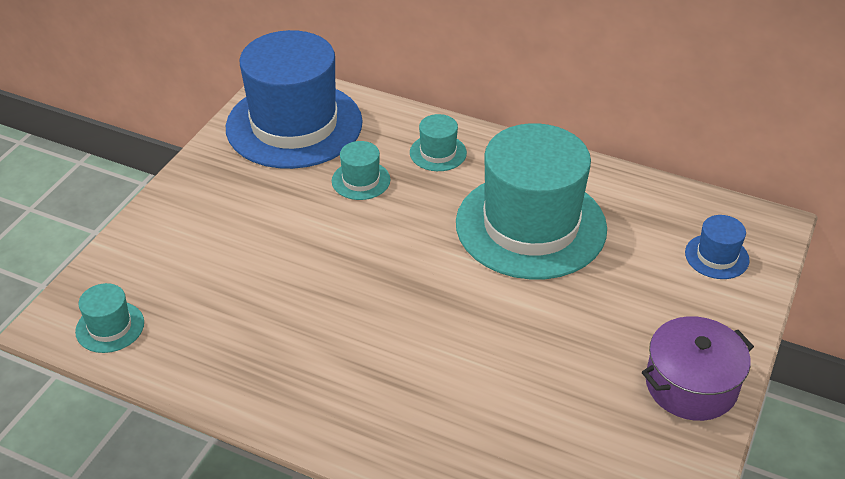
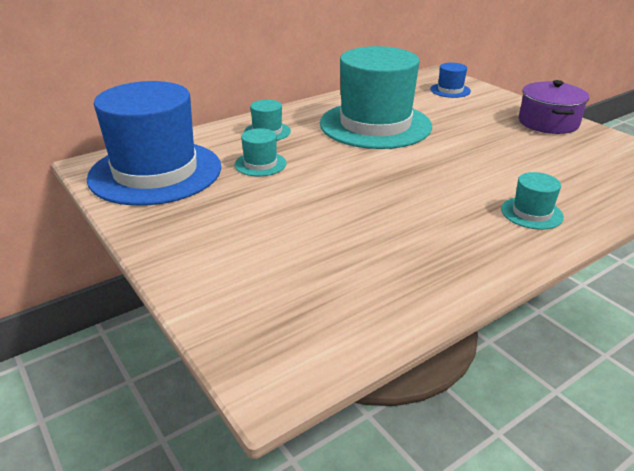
camera: 60 degrees left, 10 degrees down
turquoise hat [75,283,144,353] -> turquoise hat moved to [501,172,564,230]

